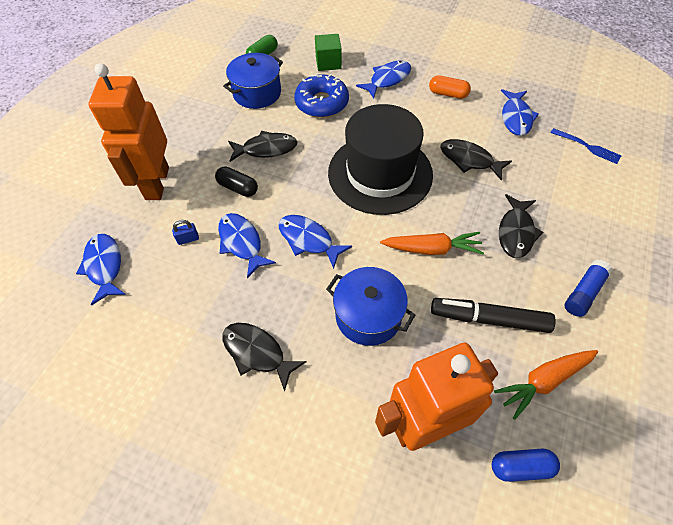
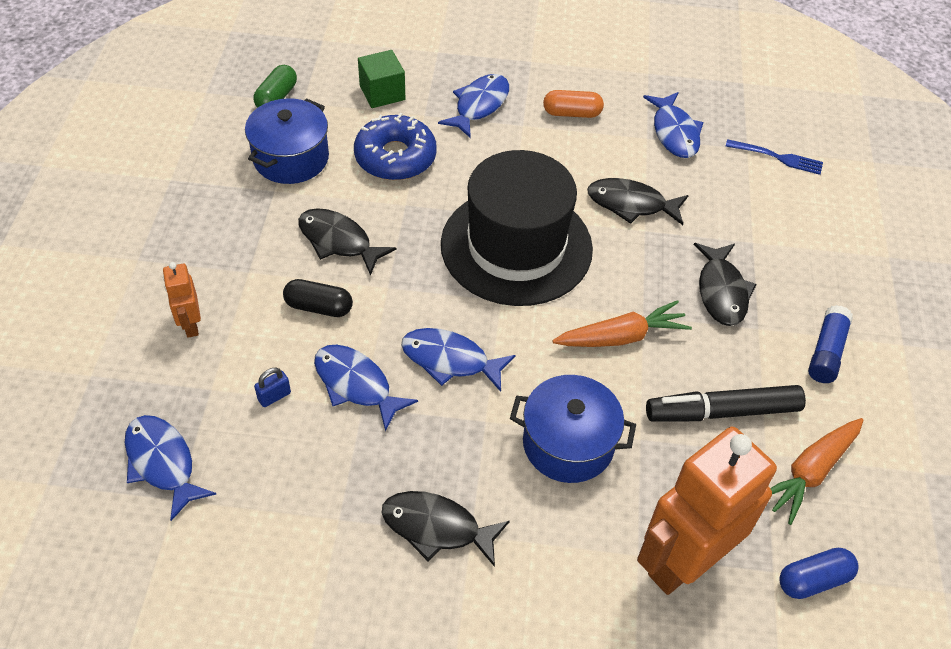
camera: 20 degrees left, 5 degrees down
orange robot [89,63,169,200] -> orange robot [163,262,201,338], size x0.45
black fish [228,131,298,162] -> black fish turned 120 degrees counterclockwise [298,208,396,276]

